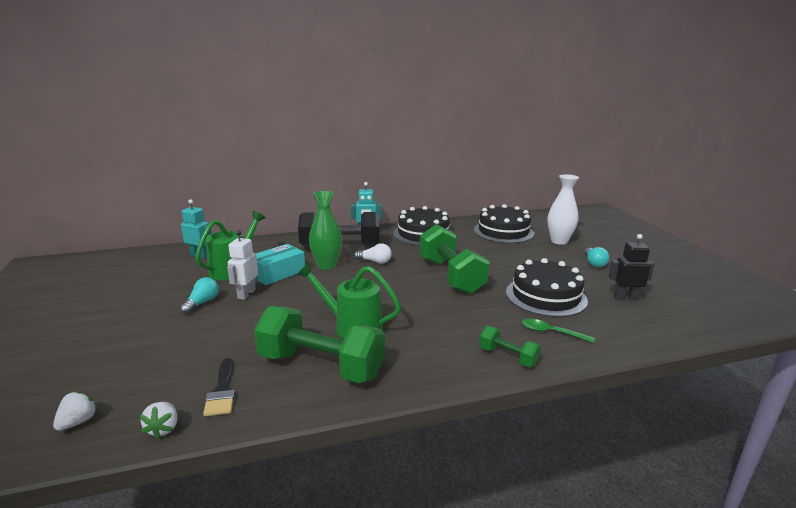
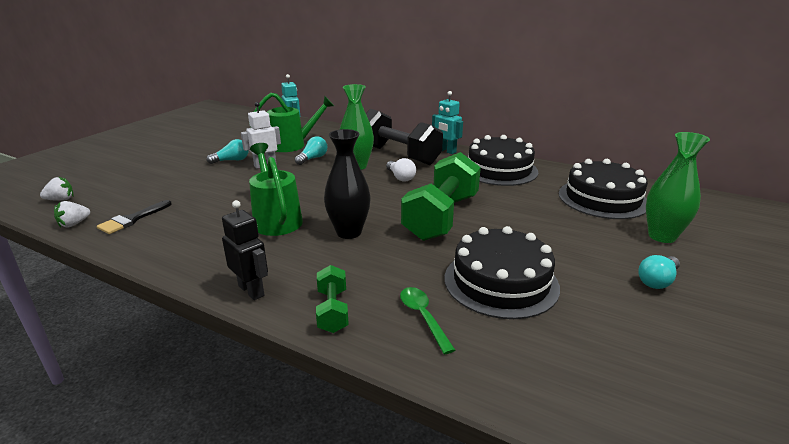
camera: 45 degrees right, 5 degrees up
green dumbbell [254,306,385,383] -> none
turquoise box [255,244,305,285] -> turquoise light bulb [295,136,327,165]
white vase [547,174,579,245] -> green vase [646,132,710,243]
black robot [608,234,655,300] -> black robot moved to [222,200,268,300]
none -> black vase [324,129,371,239]

